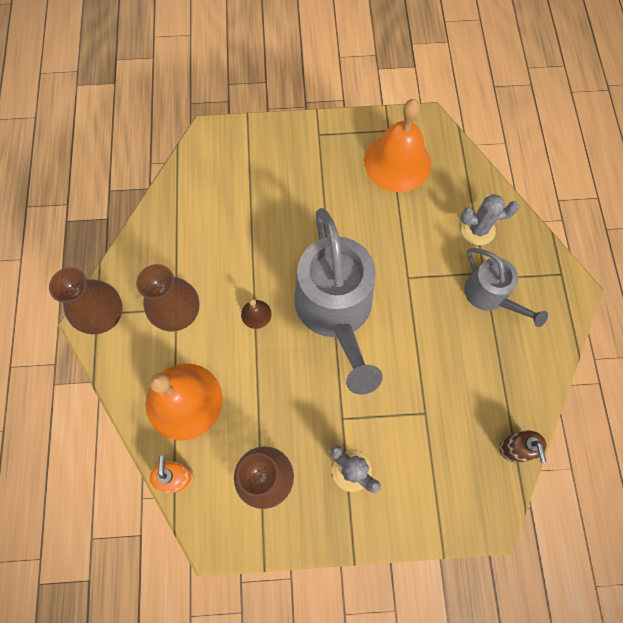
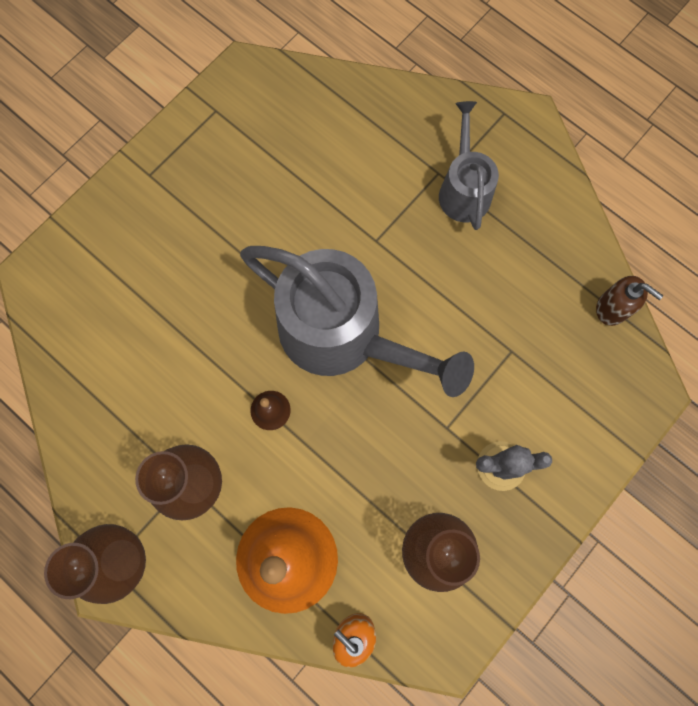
camera: 45 degrees left, 5 degrees up
orange bell [364,99,431,192] -> none
grey cactus [461,194,520,245] -> none
grey watering can [464,248,548,327] -> grey watering can turned 105 degrees counterclockwise [439,101,499,230]

